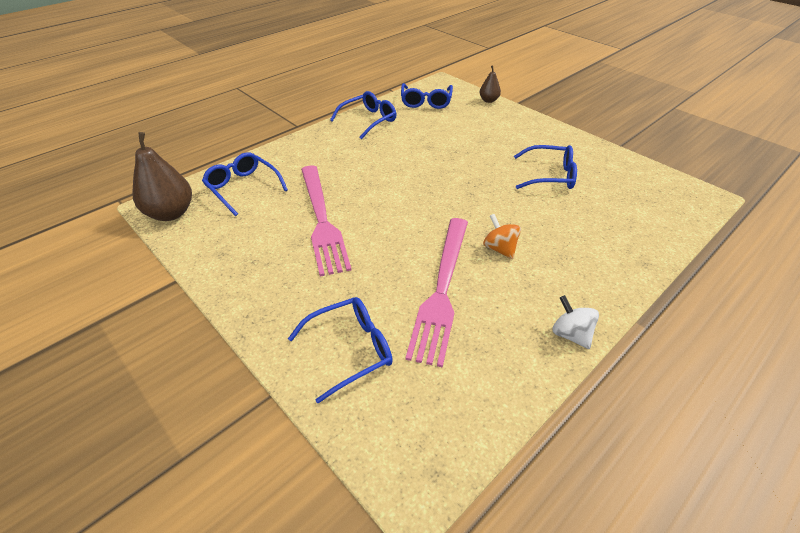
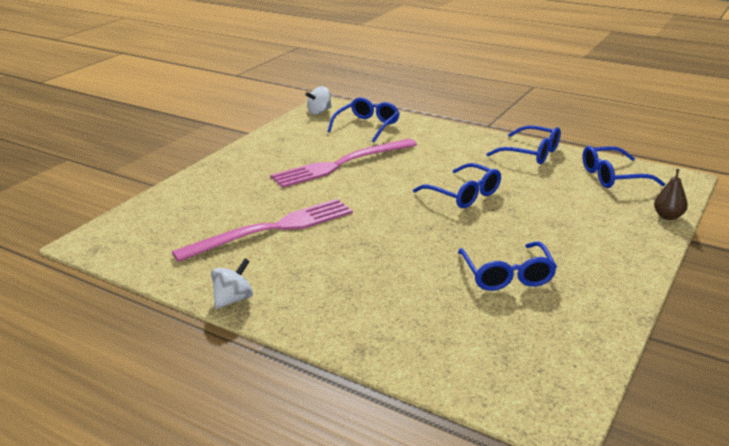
camera: 75 degrees right, 15 degrees down
brown pear [132,132,192,221] -> white spinning top [305,86,332,115]
blue glasses [288,297,393,403] -> blue glasses moved to [413,163,501,208]
pink fork [405,218,468,368] -> pink fork turned 150 degrees clockwise [172,199,353,262]
orange spinning top [483,214,521,259] -> none

